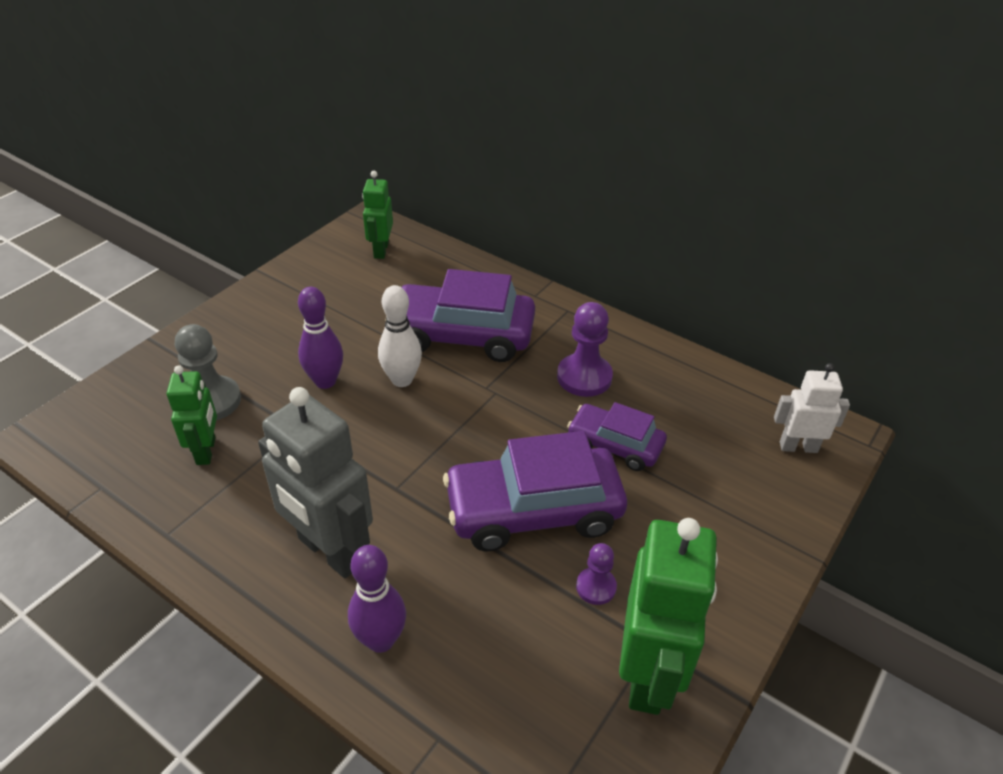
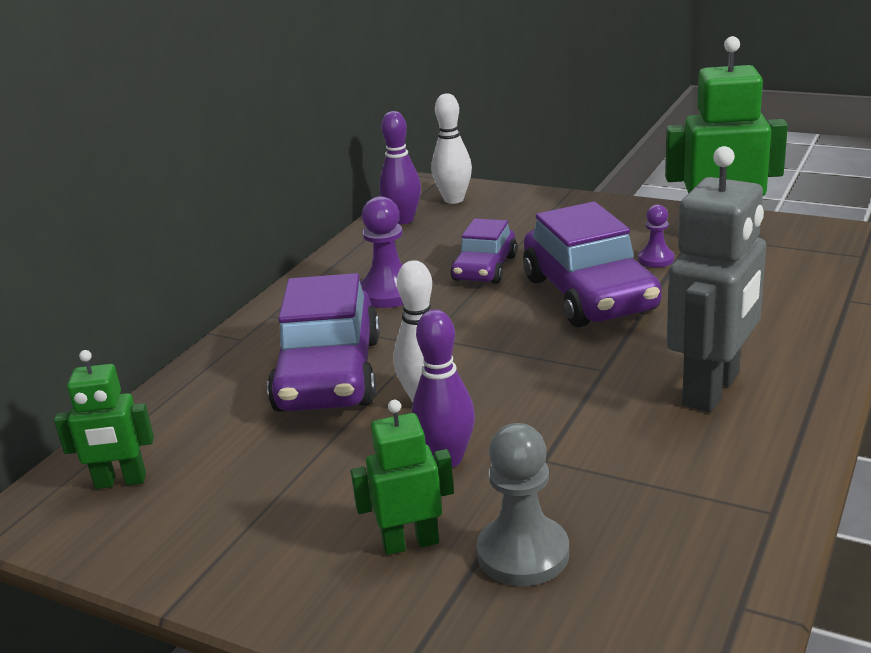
camera: 95 degrees left, 15 degrees down
green robot [167,365,217,465] -> green robot moved to [351,400,454,555]
purple bowling pin [348,545,406,653] -> purple bowling pin moved to [379,111,421,224]
white robot [774,363,850,453] -> white bowling pin [431,94,472,204]

